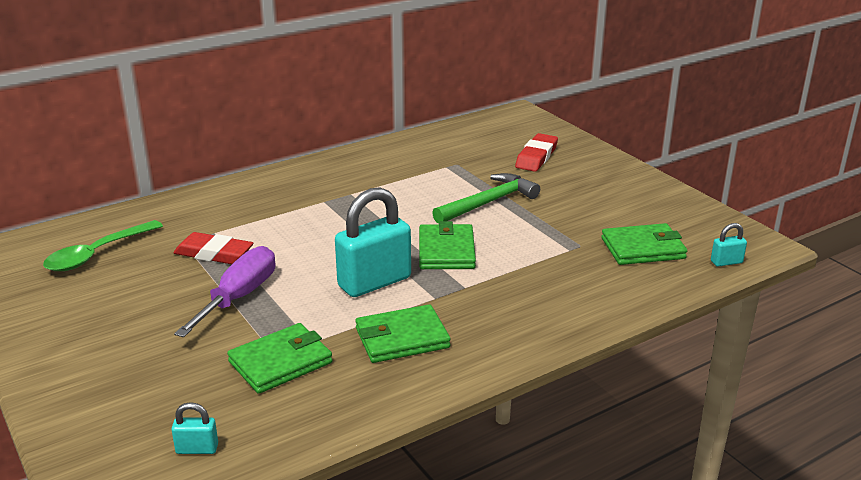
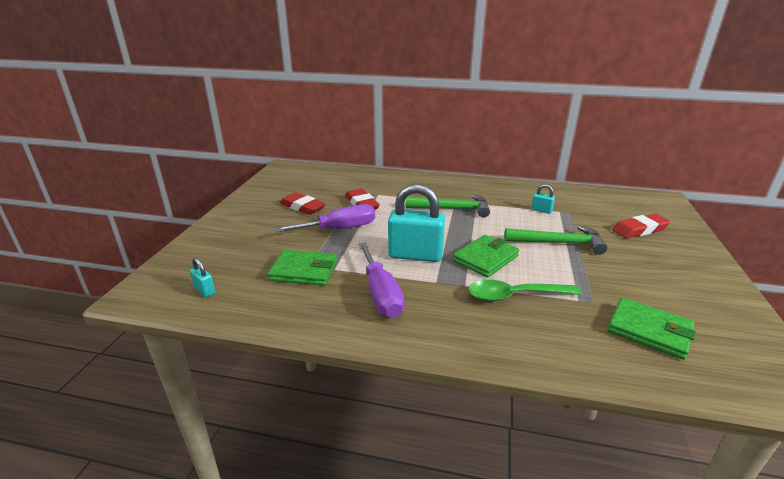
camera: 45 degrees right, 0 degrees up
green spoon [43,220,163,271] -> green spoon moved to [468,280,582,301]
green wallet [355,304,451,363] -> purple screwdriver [359,242,404,318]
turquoise padlock [711,223,747,267] -> turquoise padlock moved to [531,184,555,214]
none -> red eraser [280,192,326,215]
none -> green hammer [406,194,490,218]

